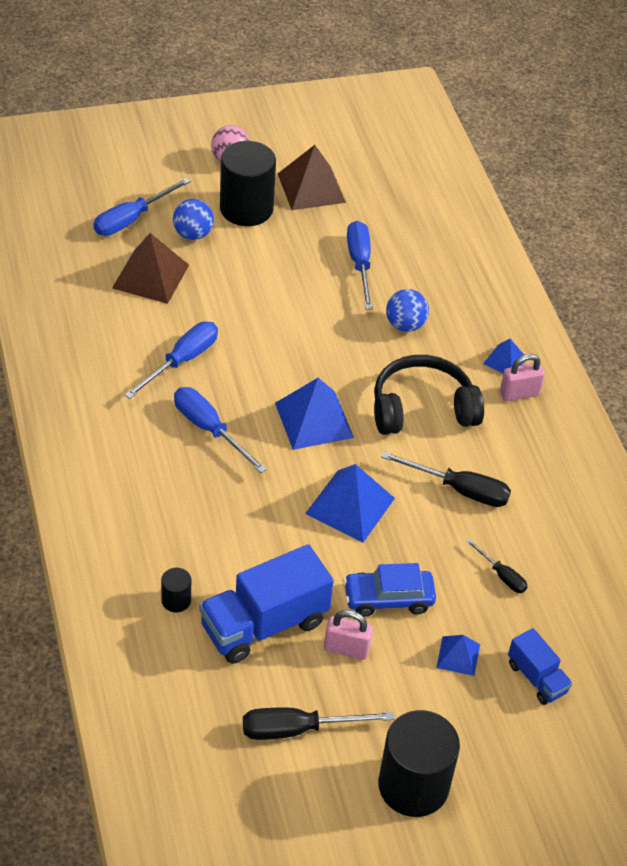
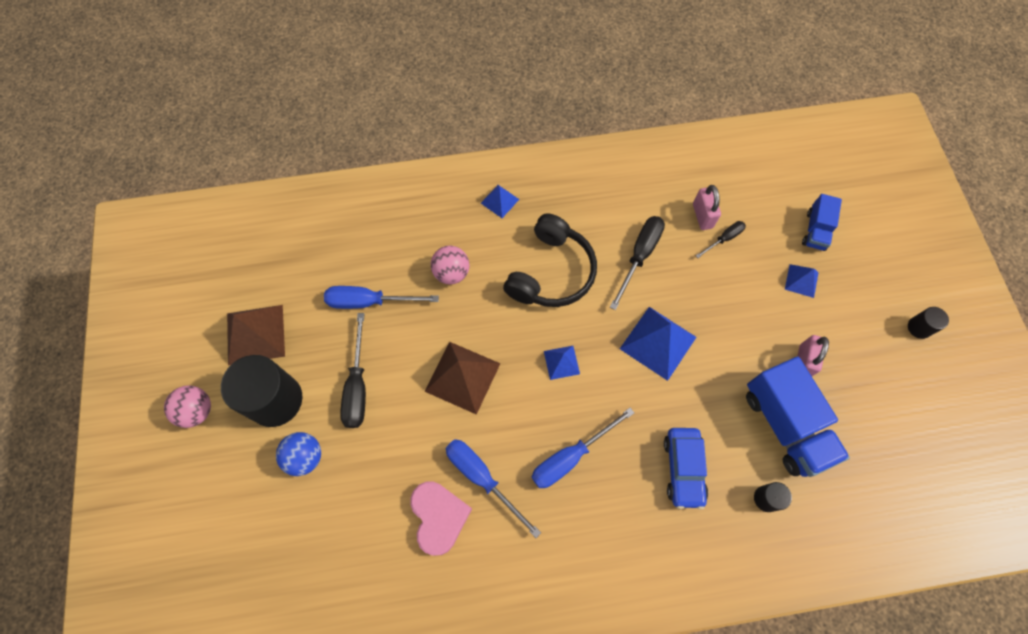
camera: 80 degrees left, 20 degrees up
blue screwdriver [93,178,191,236] -> none
brown pyramid [112,233,189,304] -> brown pyramid moved to [424,342,501,415]
black screwdriver [243,707,394,740] -> black screwdriver moved to [340,313,366,428]
blue pyramid [275,378,354,450] -> blue pyramid [544,346,580,380], size x0.54
blue car [343,563,436,617] -> blue car moved to [664,428,708,509]
black headphones [374,355,484,435] -> black headphones turned 150 degrees counterclockwise [503,213,597,307]
black cylinder [378,710,460,817] -> black cylinder [908,307,949,339], size x0.45
blue ball [386,289,429,332] -> pink ball [431,246,469,284]
pink padlock [500,354,545,401] -> pink padlock moved to [693,185,721,230]
blue truck [508,628,573,705] -> blue truck turned 135 degrees clockwise [802,194,842,251]
none -> pink heart [410,481,472,556]

